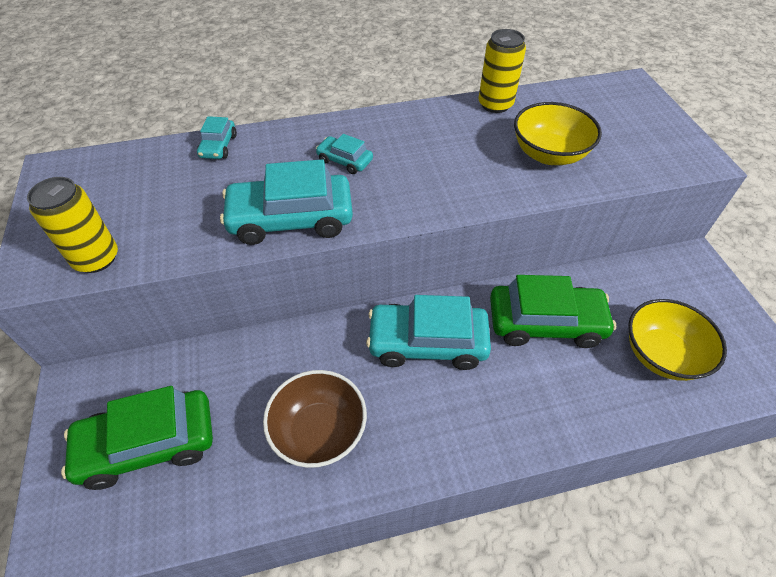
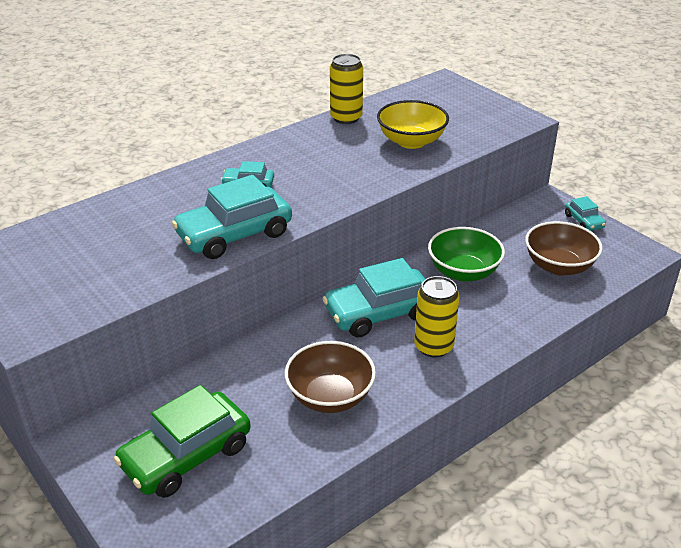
camera: 25 degrees left, 15 degrees down
yellow can [27,177,118,273] -> yellow can moved to [414,276,460,358]
turquoise car [197,116,237,159] -> turquoise car moved to [565,196,606,231]
green car [490,275,616,348] -> green bowl [428,227,505,282]
yellow bowl [628,299,727,381] -> brown bowl [525,221,603,275]

